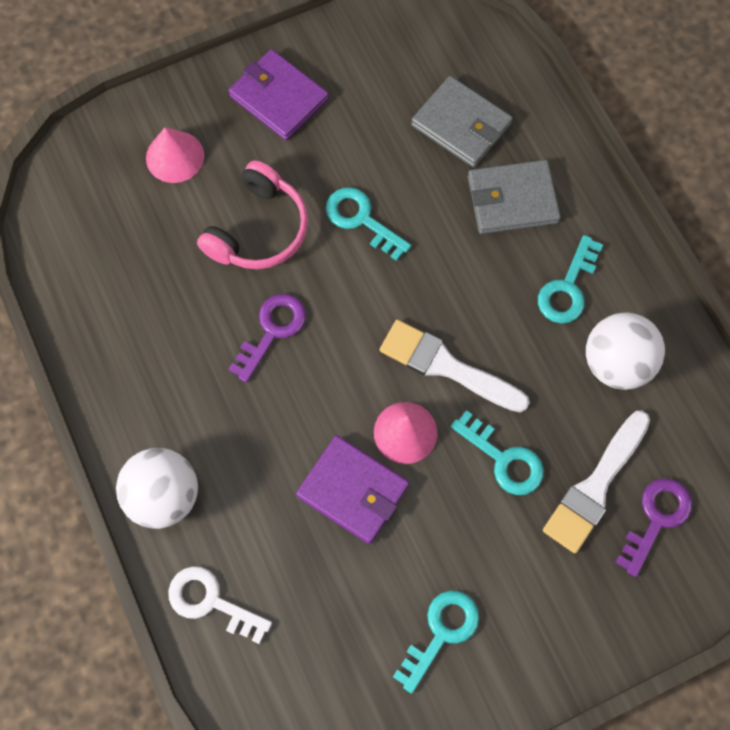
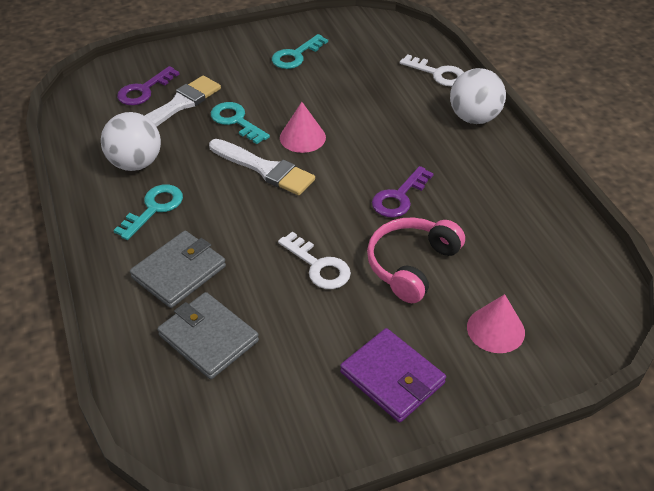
camera: 175 degrees left, 25 degrees down
purple wallet [296,436,409,544] -> none
turquoise key [326,187,411,261] -> white key [278,232,351,289]
grey wallet [468,160,561,234] -> grey wallet turned 45 degrees counterclockwise [130,231,226,308]

